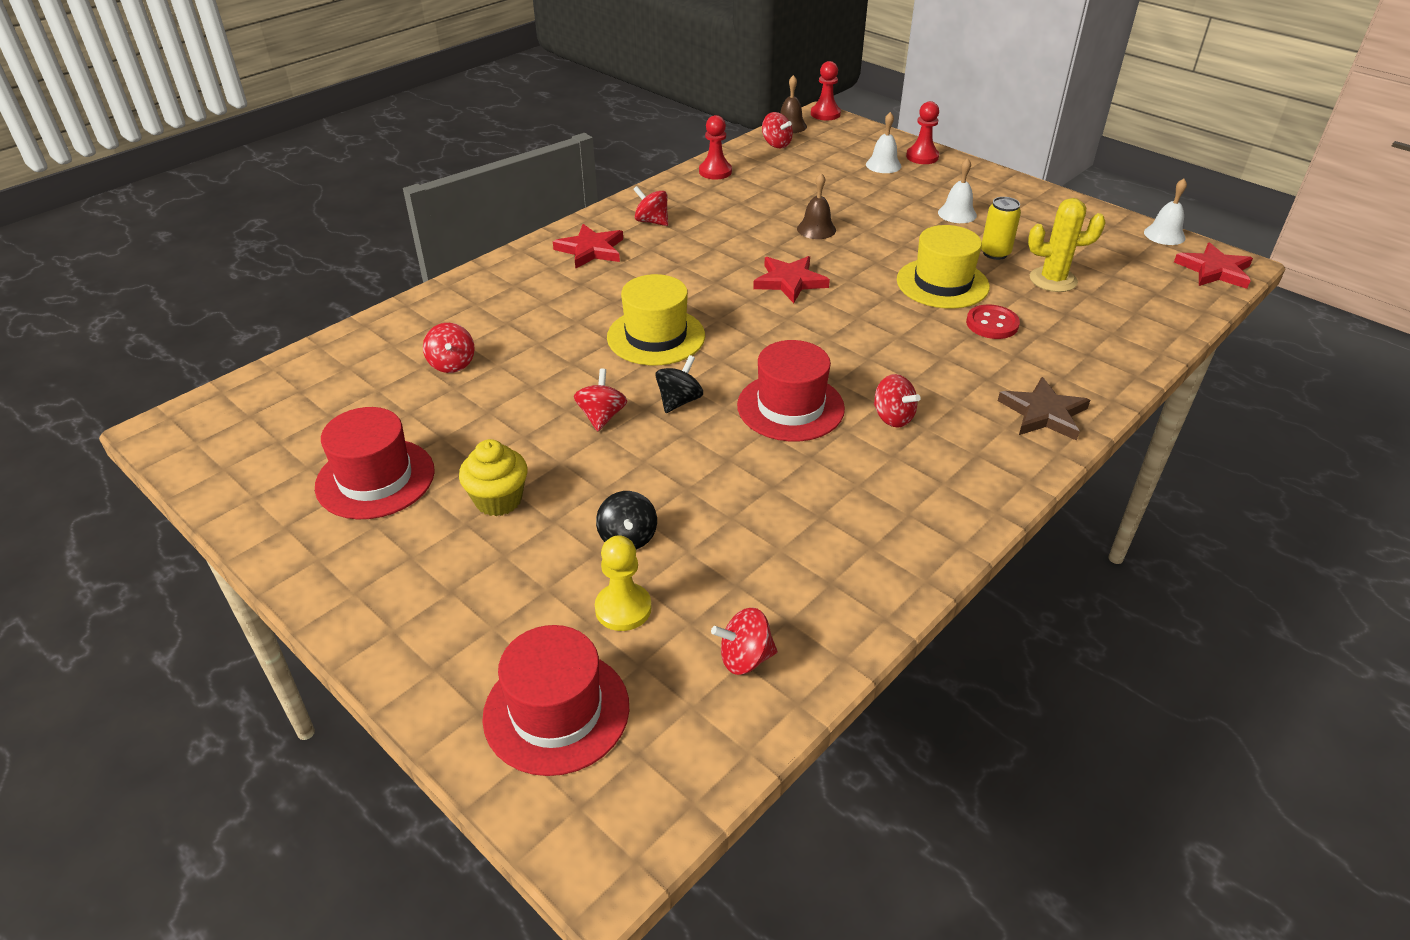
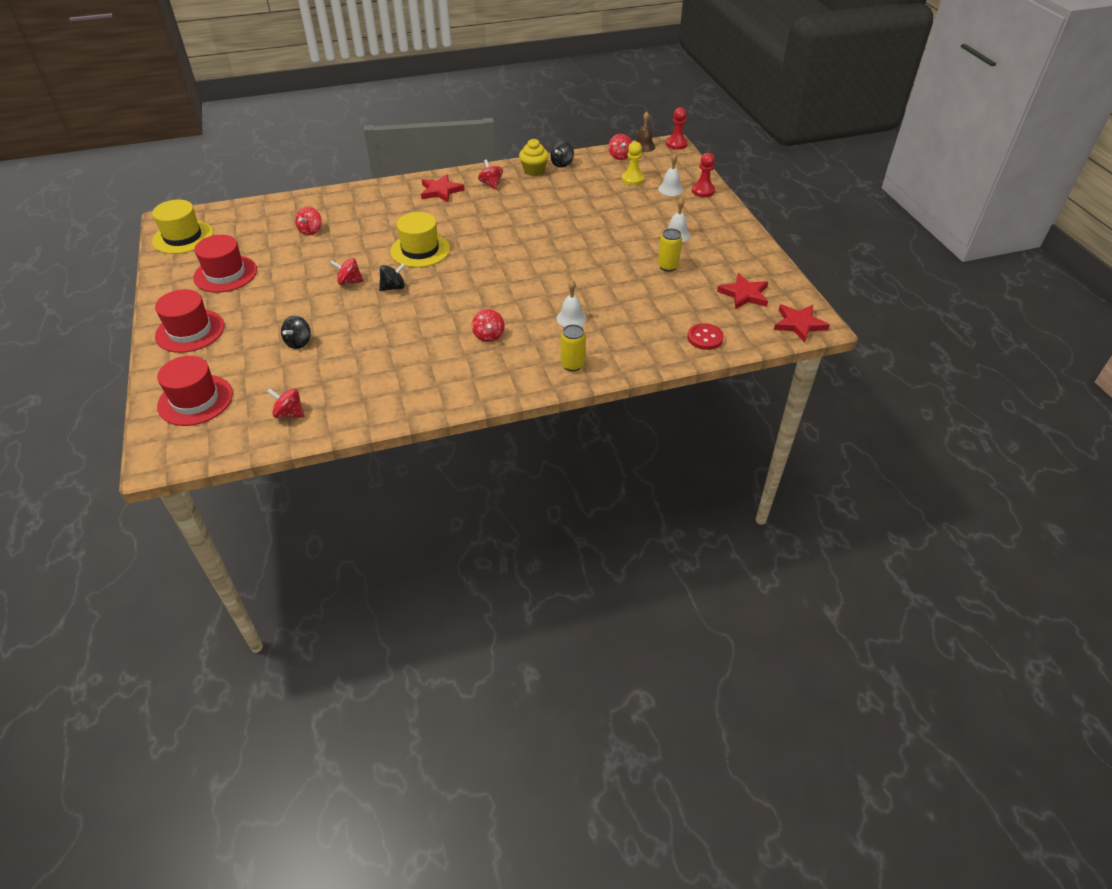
camera: 30 degrees right, 5 degrees up
yellow cupcake [459,439,528,516] -> yellow cupcake moved to [519,139,549,176]
red spinning top [574,369,627,431] -> red spinning top turned 120 degrees counterclockwise [330,258,364,285]
yellow pawn [595,535,652,631] -> yellow pawn moved to [622,141,644,186]
red pawn [699,115,732,180] -> black spinning top [550,141,574,168]
red hat [737,340,845,442] -> red hat moved to [155,289,224,353]
red star [753,256,830,303] -> red star moved to [717,273,768,309]
brown bell [797,173,836,239] -> none
yellow hat [897,225,990,309] -> yellow hat moved to [152,200,213,254]
red button [966,305,1020,339] -> red button moved to [687,323,724,350]
brown star [998,377,1090,441] -> yellow can [561,324,586,371]
yellow cactus [1028,198,1106,292] -> none
white bell [1144,178,1187,245] -> white bell moved to [556,280,587,327]

